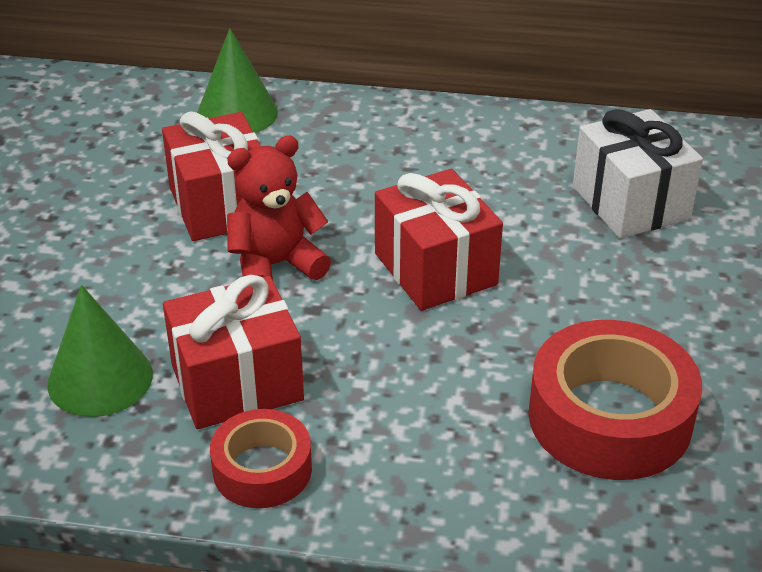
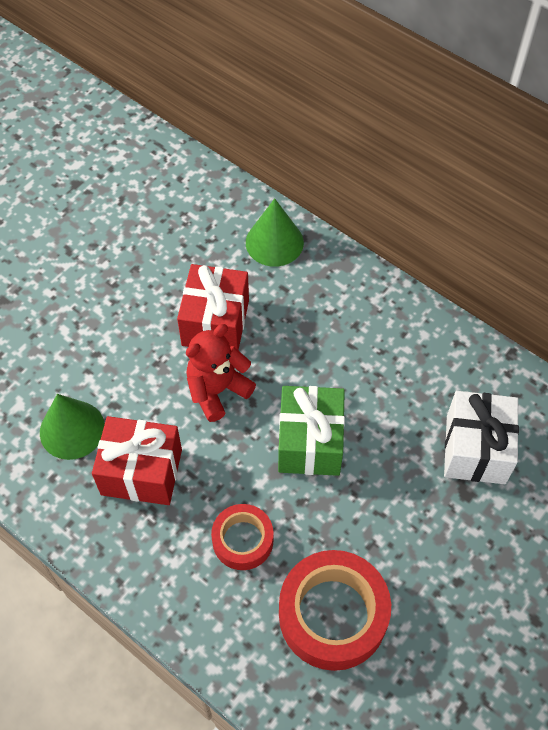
camera: 30 degrees right, 20 degrees up
red tape [210,409,312,508] -> red tape moved to [211,504,274,570]
red teddy bear [227,136,331,280] -> red teddy bear turned 45 degrees counterclockwise [186,324,256,422]
red gift [375,169,503,311] -> green gift [278,386,345,476]

